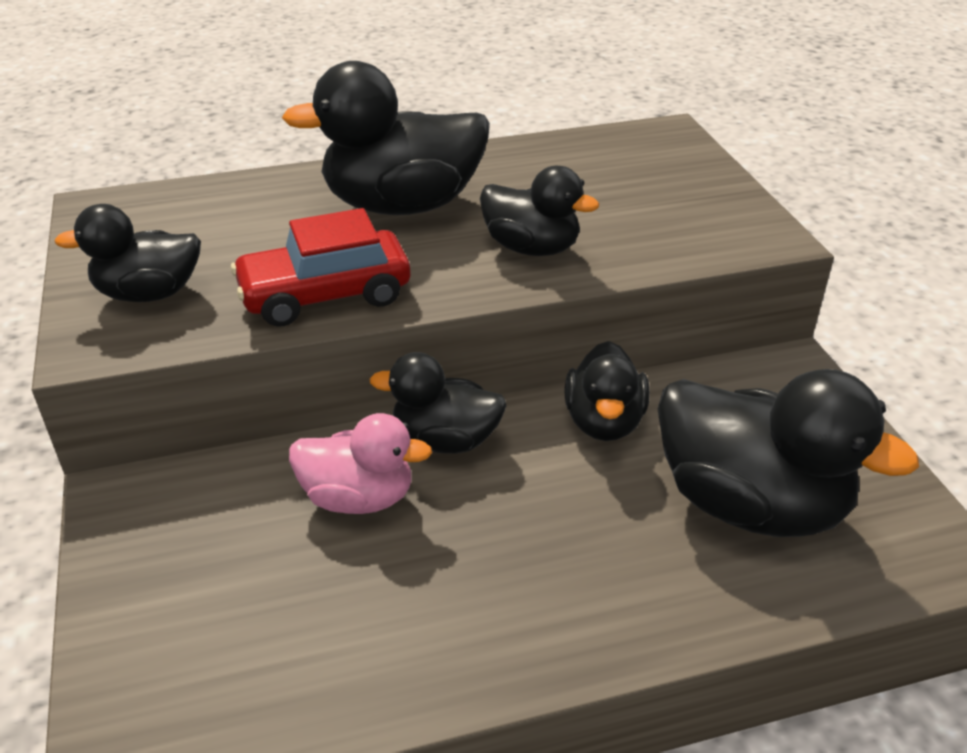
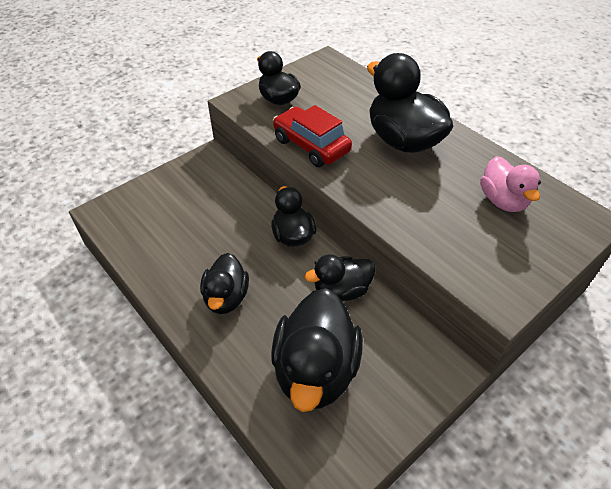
camera: 65 degrees right, 10 degrees up
pink duck [289,413,432,514] -> pink duck moved to [480,156,541,212]
black duck [480,166,599,256] -> black duck moved to [200,253,249,314]

